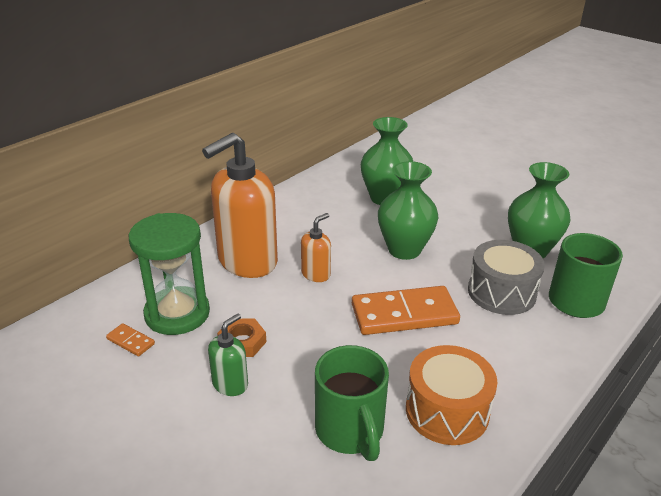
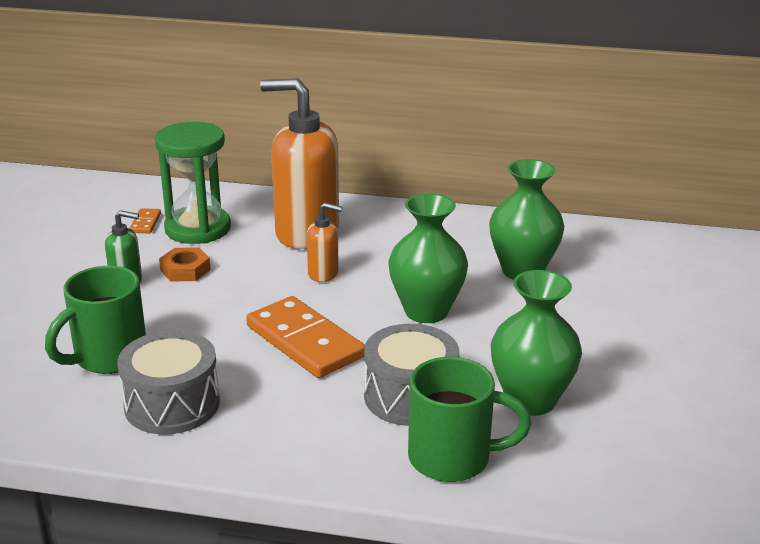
camera: 60 degrees right, 5 degrees down
orange drum [406,345,498,445] -> grey drum [117,330,220,434]

